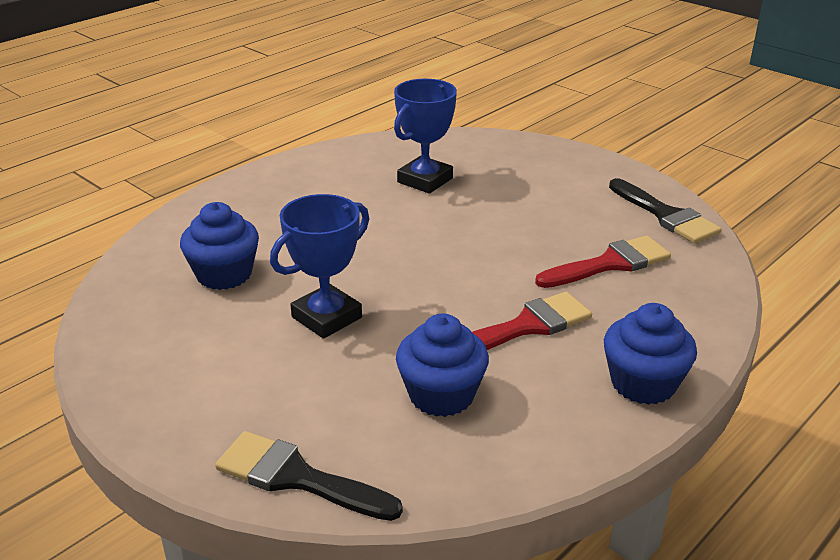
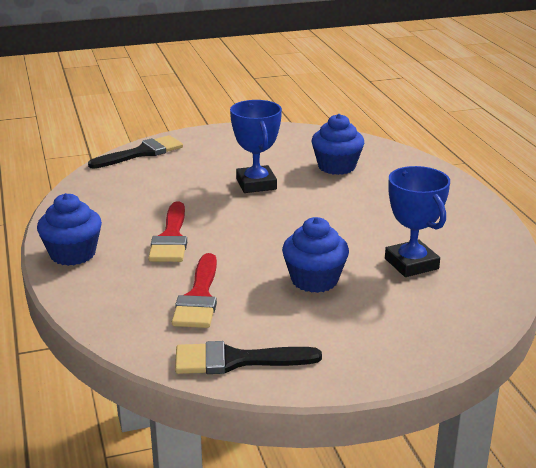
camera: 120 degrees right, 5 degrees down
blue cupcake [396,313,489,417] -> blue cupcake moved to [282,217,349,293]

